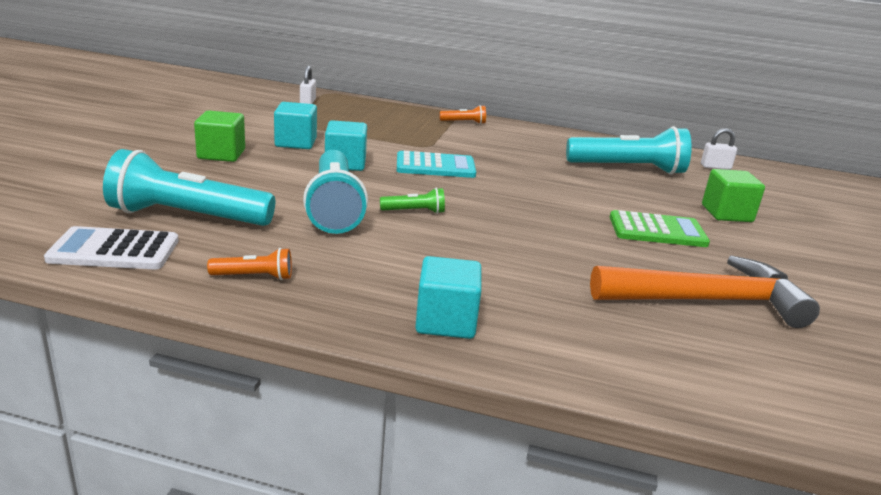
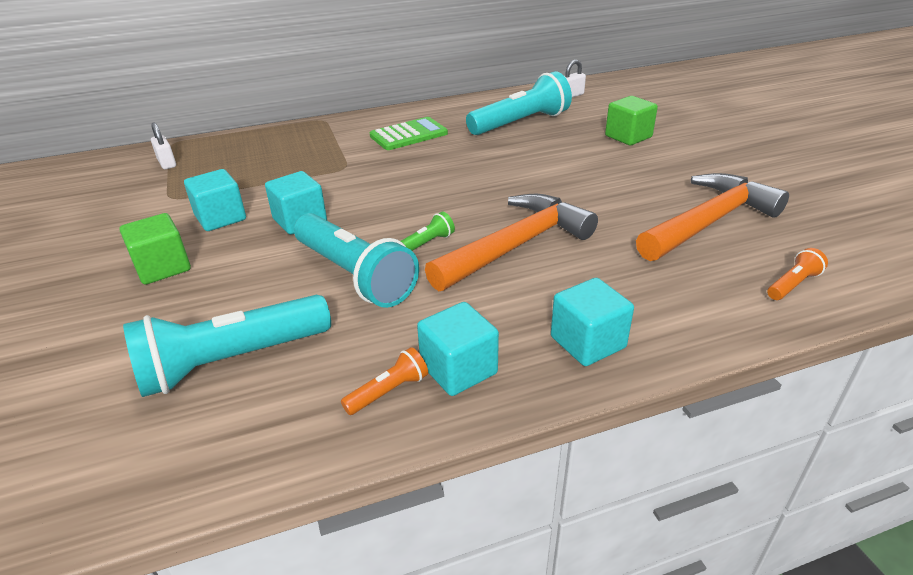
camera: 30 degrees left, 10 degrees up
white calculator [44,226,179,270] -> none
turquoise calculator [397,151,476,178] -> none
orange flashlight [439,105,486,124] -> orange flashlight moved to [767,248,828,300]
green calculator [610,210,710,247] -> green calculator moved to [370,117,448,150]
none -> turquoise cube [417,302,499,396]
none -> orange hammer [425,194,598,291]

